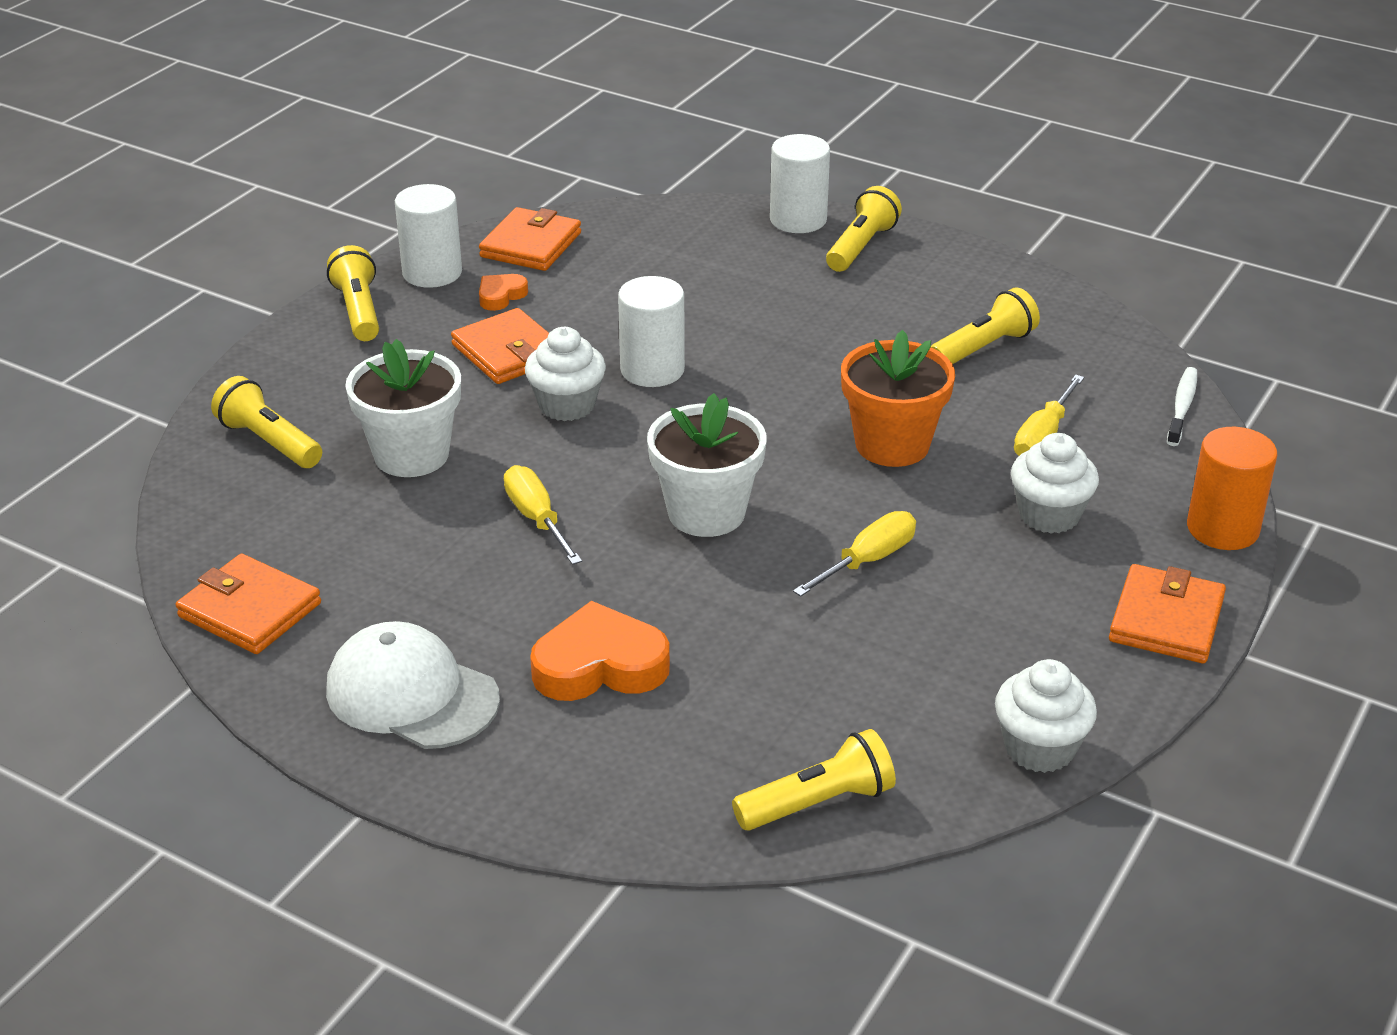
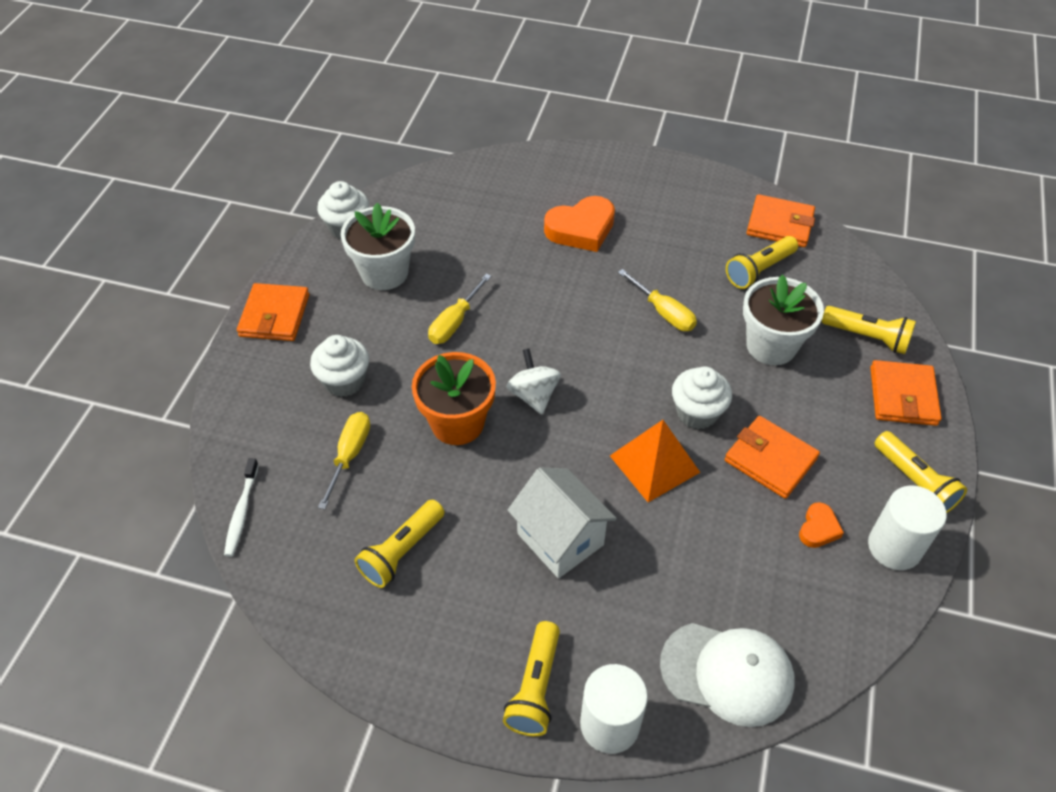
camera: 165 degrees right, 15 degrees up
white cap [326,621,500,749] -> white cap moved to [660,623,795,727]
orange wallet [479,207,581,271] -> orange wallet moved to [870,360,942,426]
white cylinder [618,276,685,387] -> orange pyramid [610,420,701,502]
white flower pot [647,393,767,537] -> white flower pot moved to [341,203,415,290]
yellow flashlight [732,729,896,831] -> yellow flashlight moved to [726,236,798,289]
orange cylinder [1187,427,1277,550] -> none
none -> white spinning top [507,349,561,415]
none -> white house [508,468,617,578]

